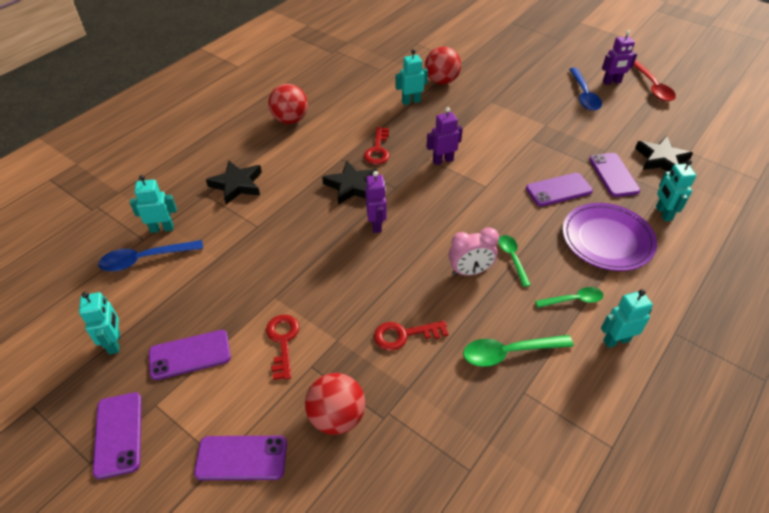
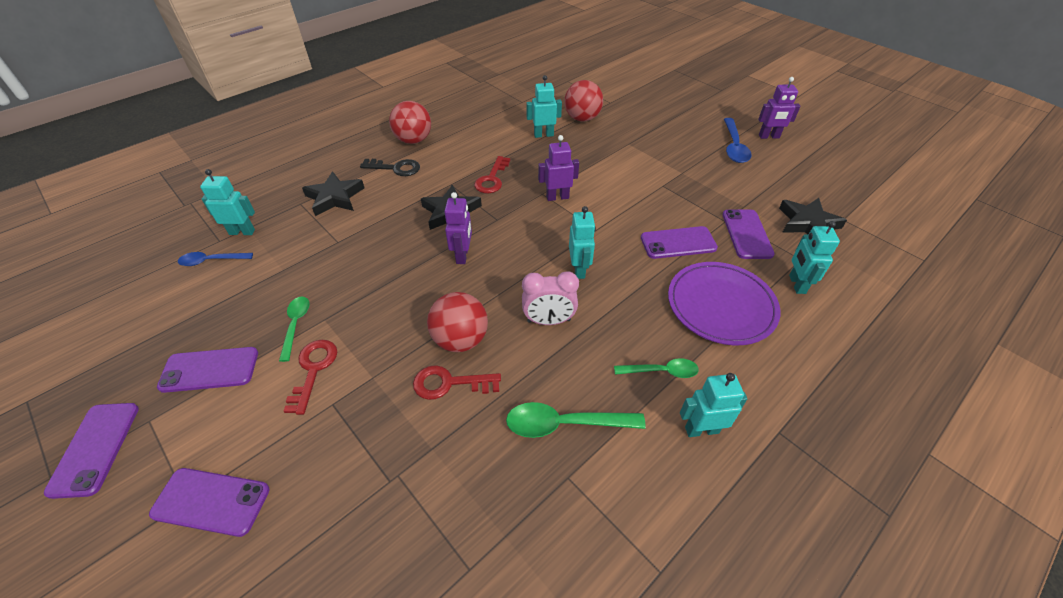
camera: 10 degrees right, 0 degrees up
turquoise robot [79,292,120,355] -> turquoise robot moved to [569,206,596,279]
blue spoon [98,240,203,271] -> blue spoon [178,252,253,266], size x0.65
red ball [305,373,365,435] -> red ball moved to [427,292,488,352]
green spoon [499,235,531,287] -> green spoon moved to [279,296,310,362]
red spoon [633,60,676,102] -> none
none -> black key [360,159,420,176]

